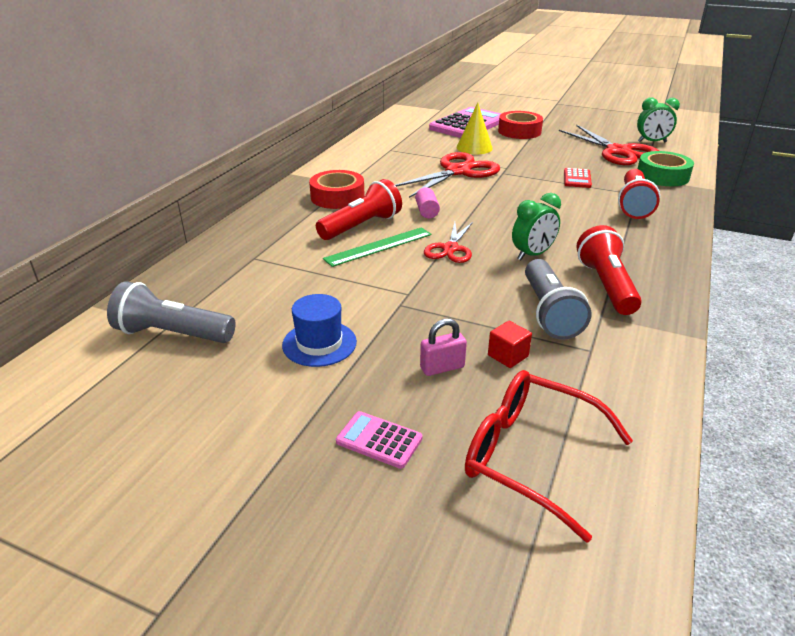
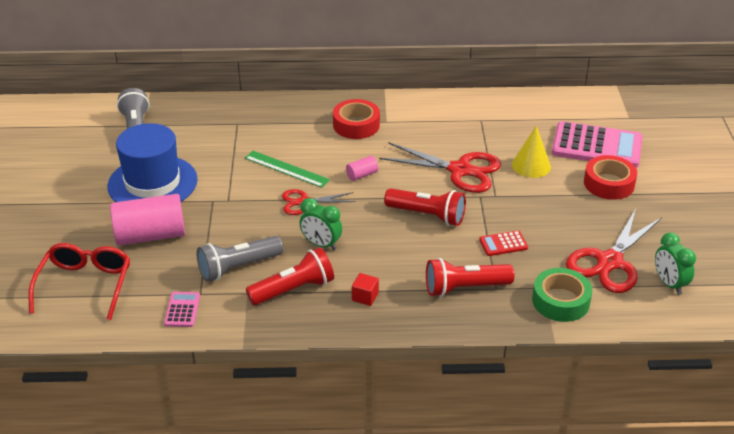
camera: 65 degrees right, 5 degrees up
blue hat [282,294,357,367] -> blue hat [107,123,198,202], size x1.88
red flashlight [316,179,402,240] -> red flashlight moved to [384,188,466,226]
pink calculator [336,411,423,469] -> pink calculator moved to [164,292,200,327]
pink padlock [420,319,467,376] -> pink cylinder [110,194,185,246]
red cube [488,321,532,368] -> red cube moved to [352,273,379,306]

